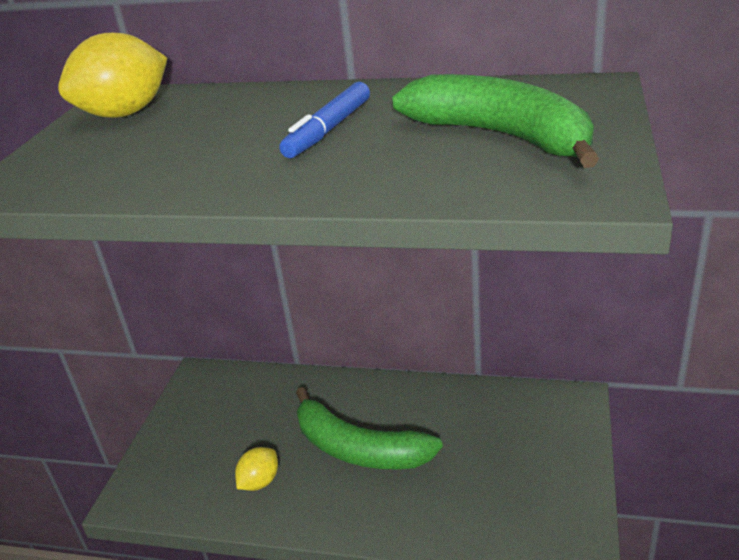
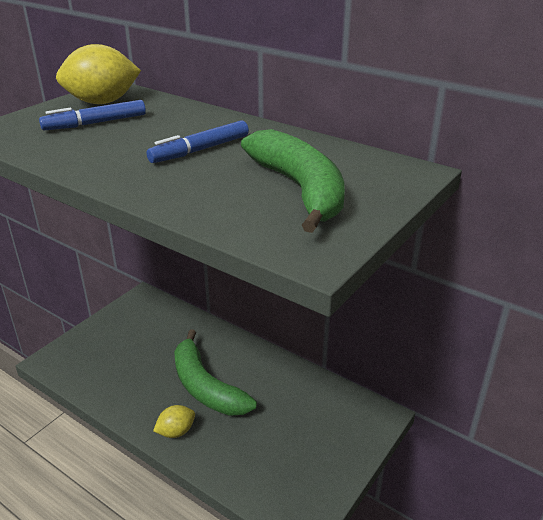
camera: 20 degrees right, 0 degrees up
yellow lemon [235,447,278,491] -> yellow lemon moved to [153,405,195,438]
none -> blue marker [39,100,146,131]

